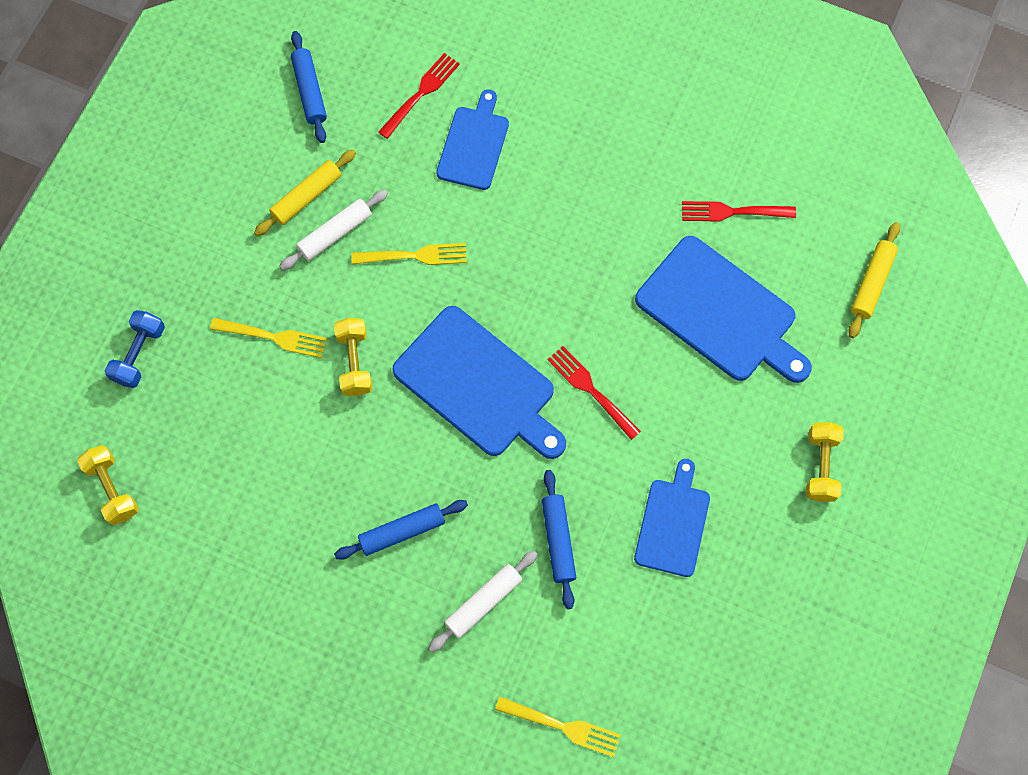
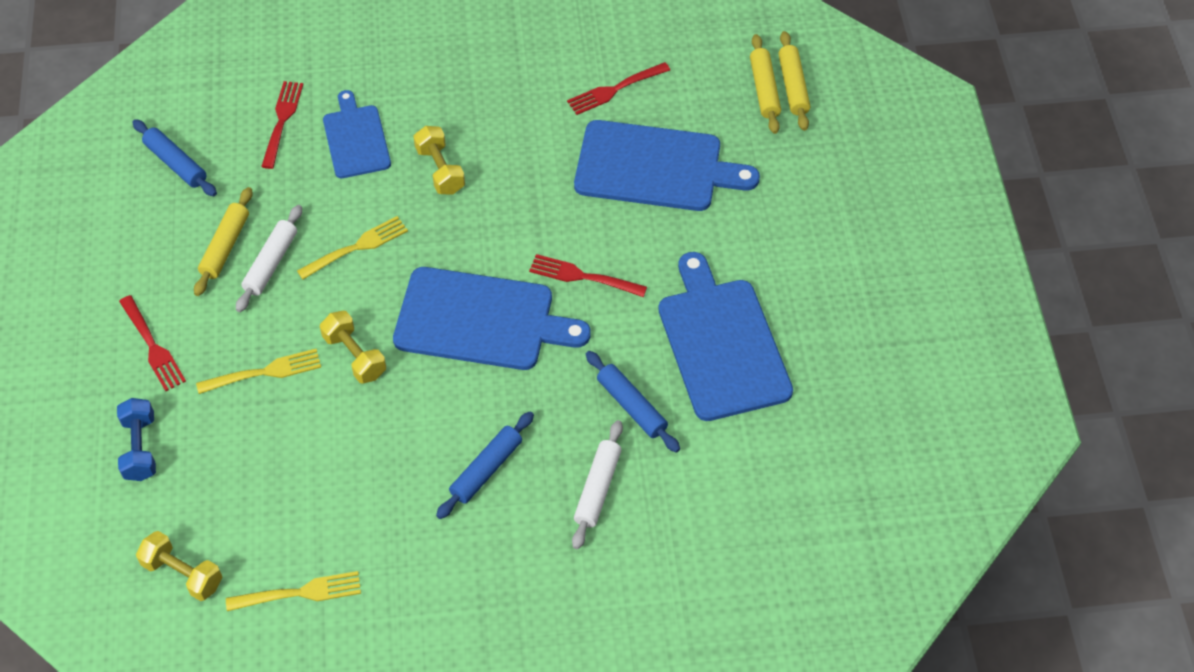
camera: 30 degrees left, 15 degrees down
yellow fork [495,697,621,757] -> yellow fork moved to [226,571,361,611]
blue cutting board [634,459,710,577] -> blue cutting board [658,252,793,421], size x1.65
yellow dumbbell [806,422,844,502] -> yellow dumbbell moved to [413,126,465,195]
none -> red fork [119,295,186,391]
none -> yellow rolling pin [778,31,810,131]

